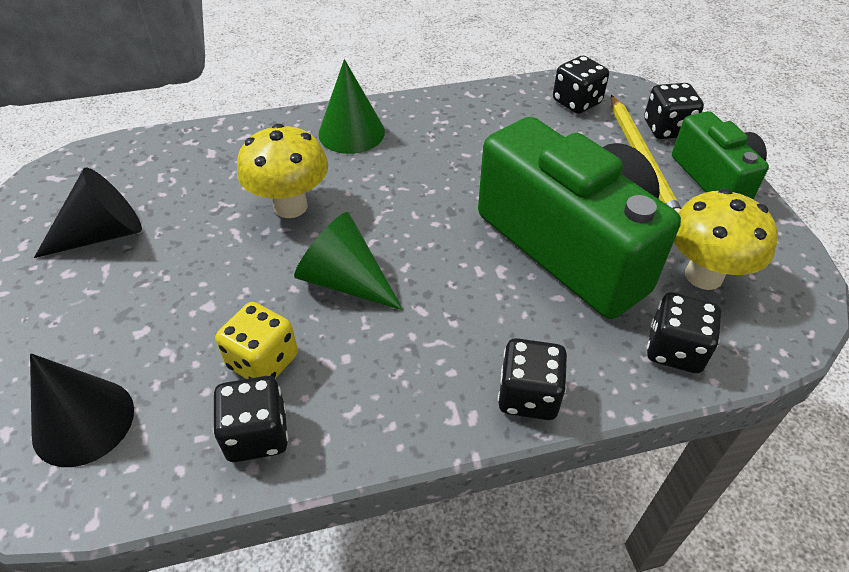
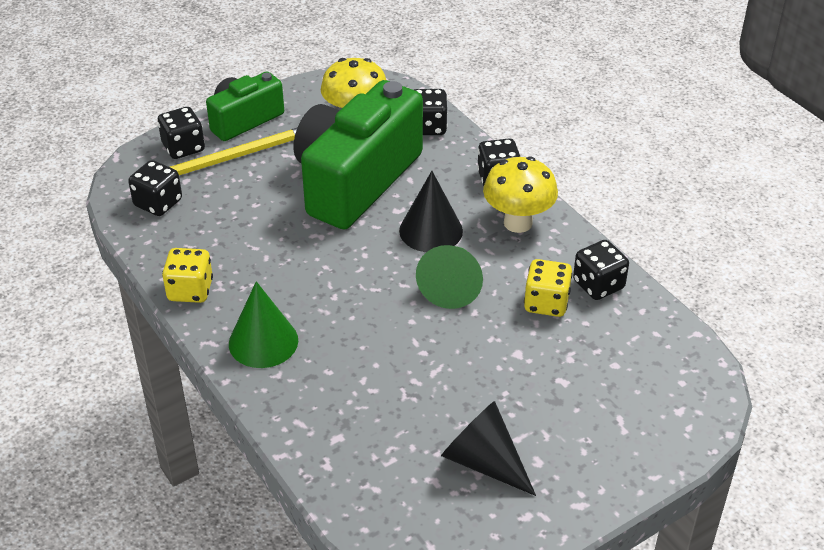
camera: 110 degrees left, 5 degrees down
black cone [30,353,134,467] -> black cone moved to [399,171,463,252]
yellow mushroom [237,124,328,218] -> yellow mushroom moved to [483,156,558,233]
none -> yellow dice [162,248,213,303]

